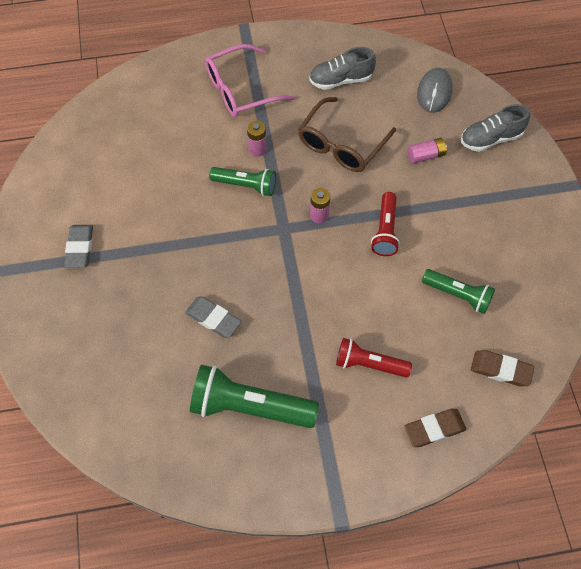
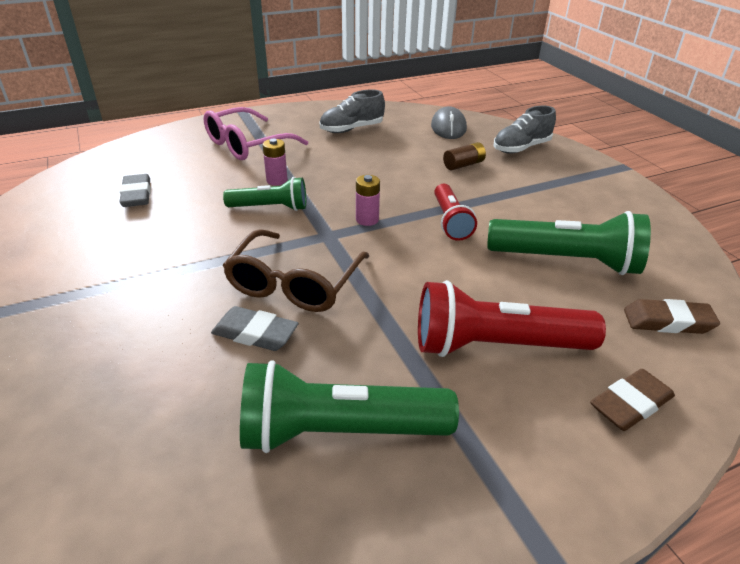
camera: 15 degrees left, 25 degrees down
grey eraser [64,225,93,268] -> grey eraser moved to [119,174,151,207]
brown glasses [298,97,396,172] -> brown glasses moved to [223,229,369,312]
red flashlight [336,338,412,377] -> red flashlight [418,280,606,357], size x1.64
pink battery [407,138,447,164] -> brown battery [443,142,486,170]
green flashlight [422,269,495,314] -> green flashlight [487,211,651,275], size x1.64

